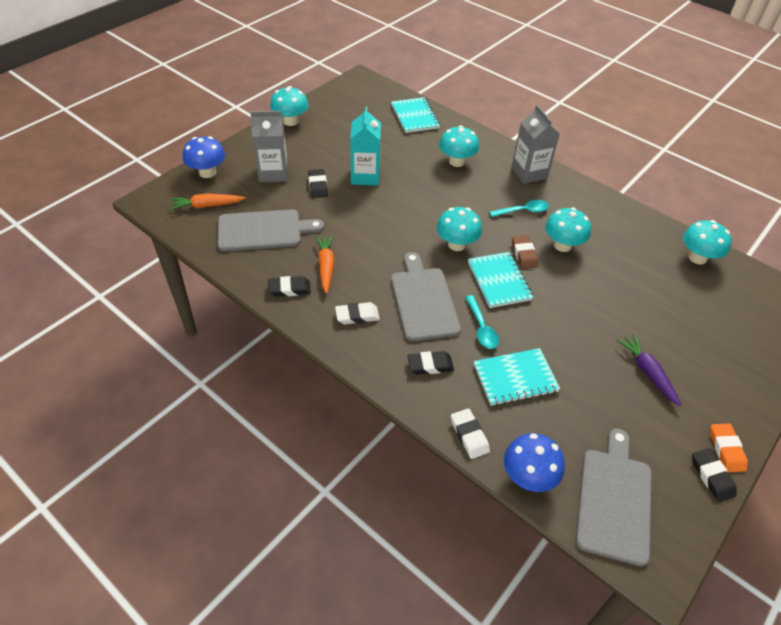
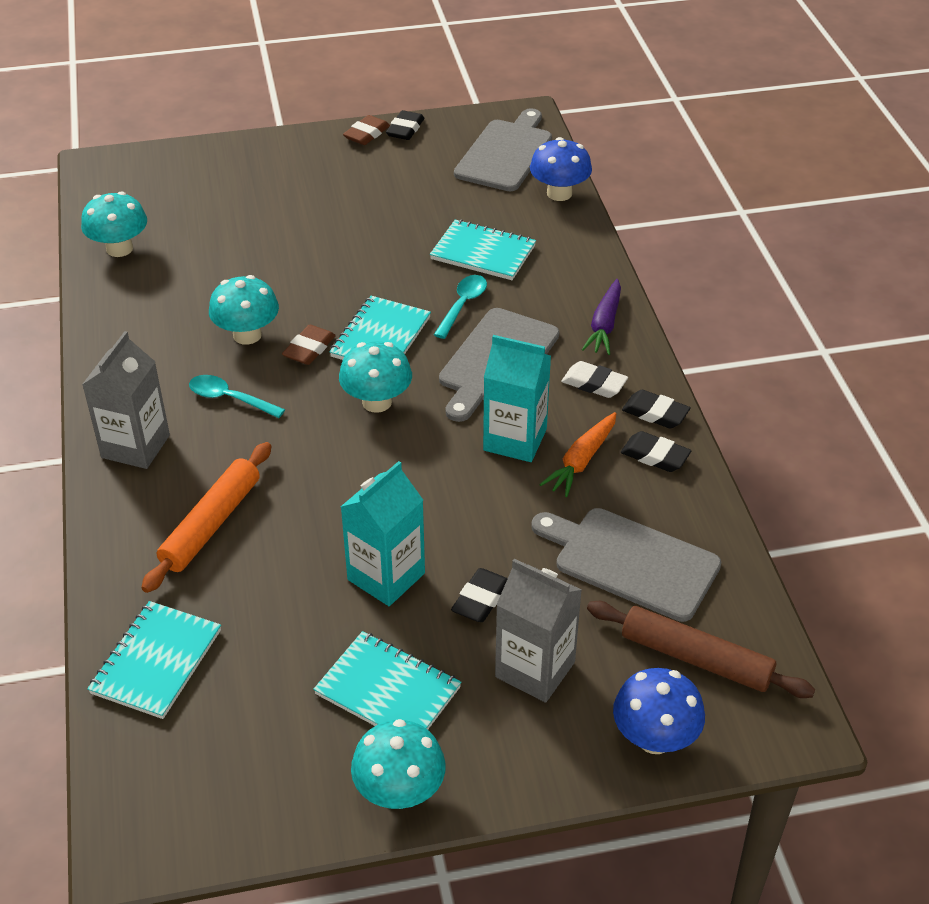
camera: 140 degrees left, 5 degrees down
orange carrot [170,194,246,211] -> brown rolling pin [587,601,815,698]
black eraser [407,351,454,375] -> black eraser moved to [622,390,691,429]
turquoise mushroom [439,125,479,167] -> orange rolling pin [141,442,271,593]
white eraser [451,408,490,459] -> none
grey cutting board [576,429,652,566] -> grey cutting board turned 150 degrees clockwise [454,108,552,191]
purple carrot [617,334,682,406] -> purple carrot moved to [582,279,621,355]
orange eraser [710,423,748,472] -> brown eraser [343,115,390,145]
none -> turquoise notebook [313,631,461,730]
none -> turquoise carton [483,335,551,462]

